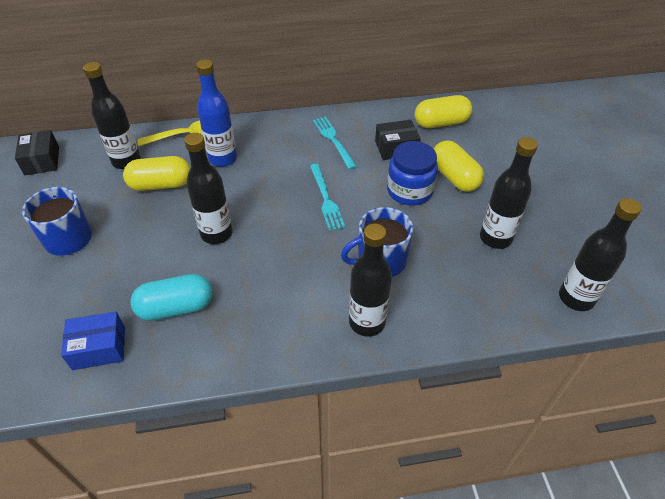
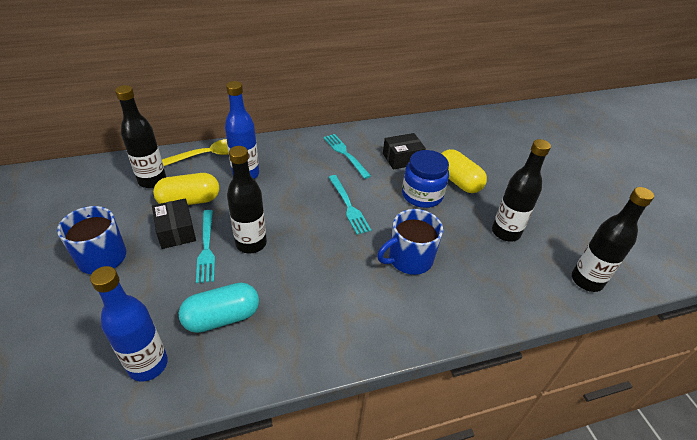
camera: 10 degrees left, 5 degrees down
black box [15,130,59,175] -> black box moved to [152,198,196,249]
blue box [61,311,125,370] -> blue bottle [90,266,168,382]
black bottle [349,223,392,336] -> none
yellow capsule [415,95,472,128] -> none
none -> turquoise fork [196,210,215,283]

